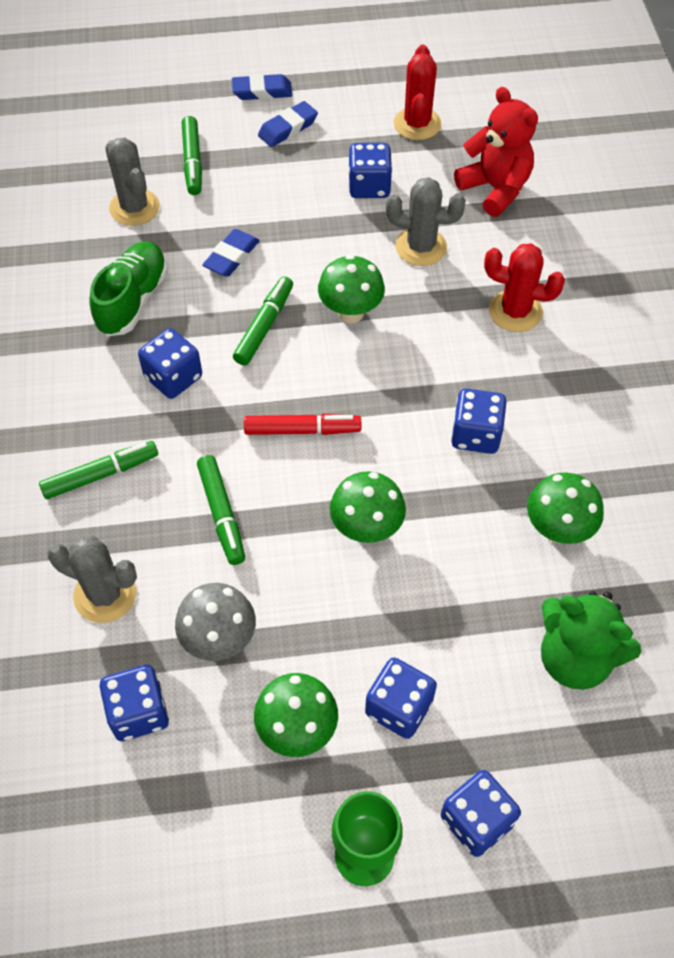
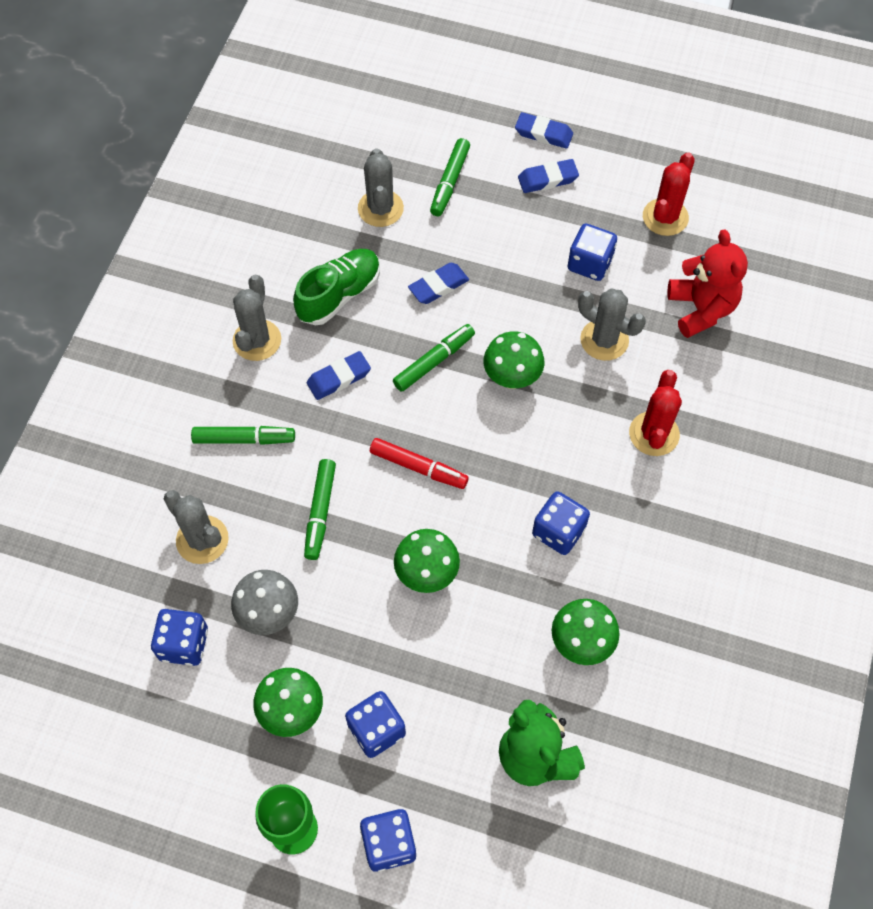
camera: 25 degrees right, 5 degrees up
blue dice [138,328,202,399] -> blue eraser [307,351,371,400]
red cactus [484,243,565,332] -> red cactus turned 60 degrees clockwise [629,370,682,456]
none -> grey cactus [233,275,281,361]

